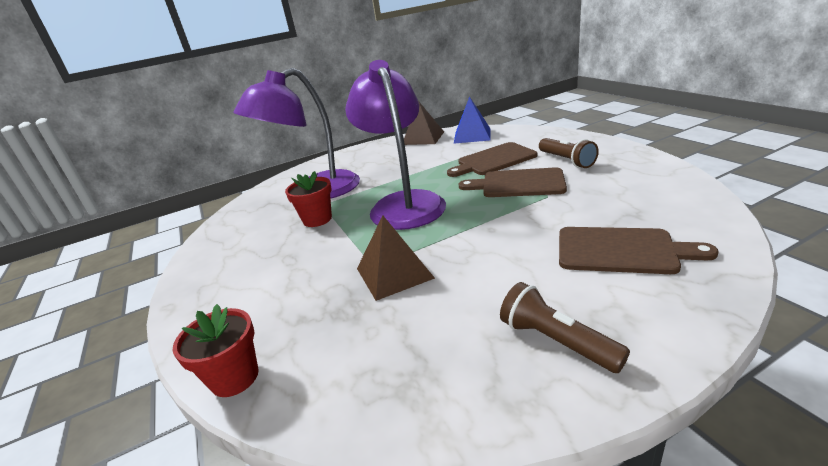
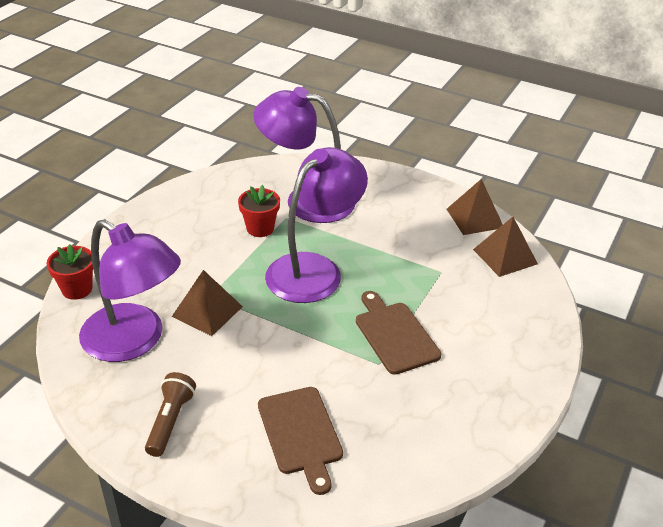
camera: 50 degrees right, 10 degrees up
brown cutting board [447,142,537,177] -> none
blue pyramid [454,97,491,144] -> brown pyramid [473,217,538,277]
brown flashlight [539,138,599,168] -> none
none -> purple lamp [79,219,181,362]

